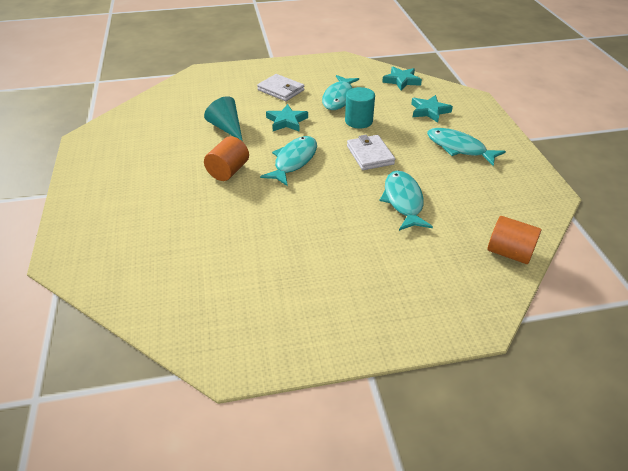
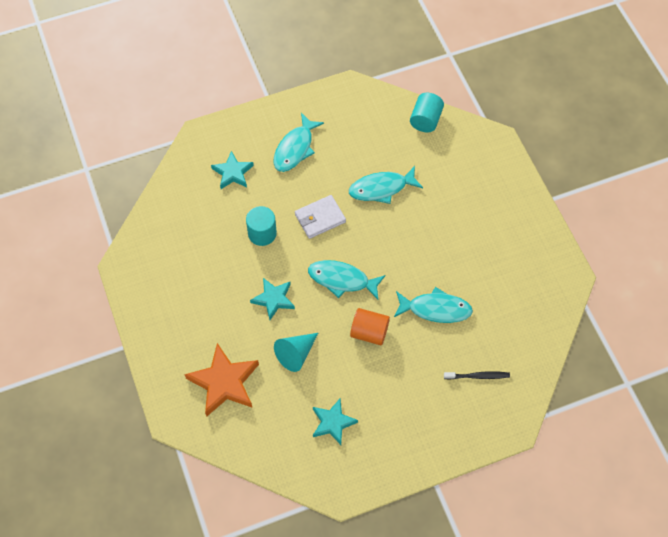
camera: 100 degrees left, 20 degrees up
white wallet [257,74,304,101] -> none
turquoise fish [322,75,359,110] -> turquoise fish moved to [394,287,473,323]
turquoise star [382,67,422,90] -> turquoise star moved to [313,399,358,445]
orange cylinder [487,216,542,264] -> turquoise cylinder [410,93,444,132]
none -> orange star [184,343,259,417]
none -> black toothbrush [444,371,510,380]

